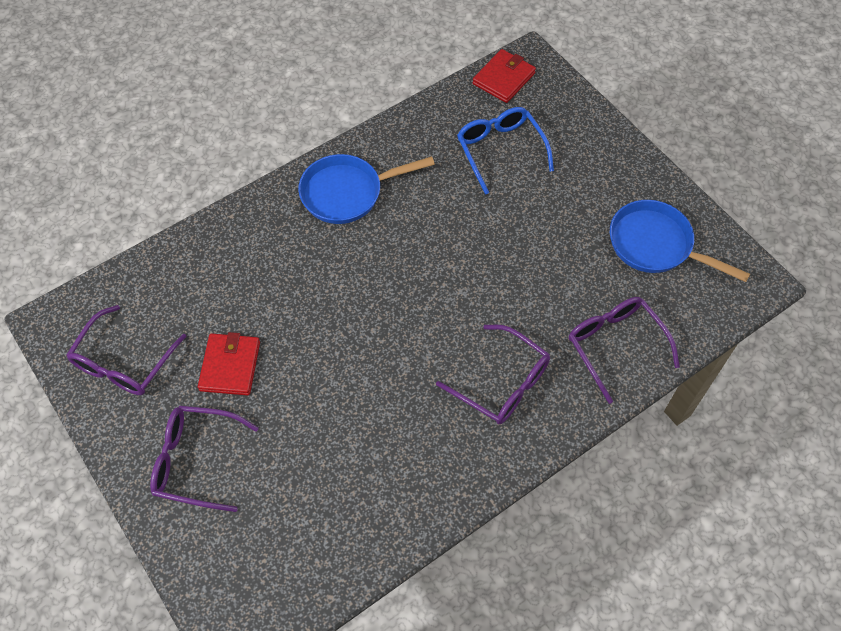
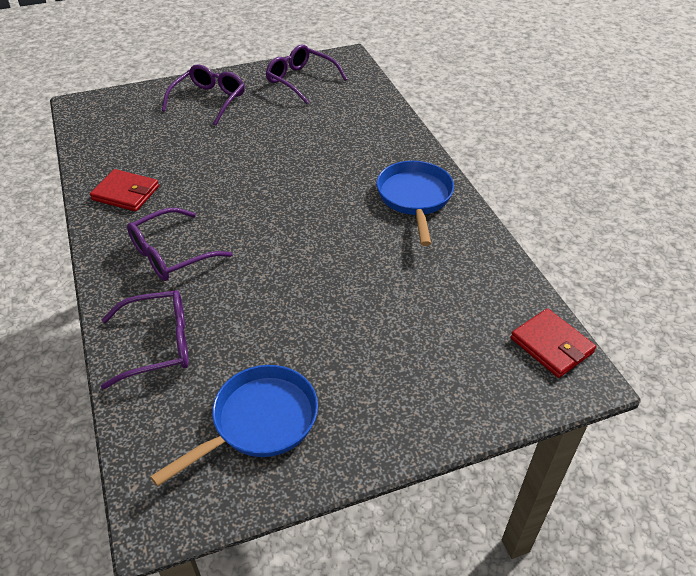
camera: 105 degrees right, 15 degrees down
red wallet [198,332,260,396] -> red wallet moved to [90,169,159,212]
blue glasses [457,107,554,195] -> none

